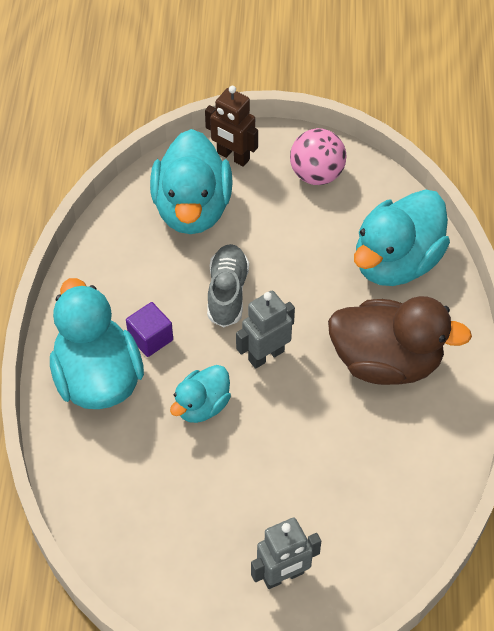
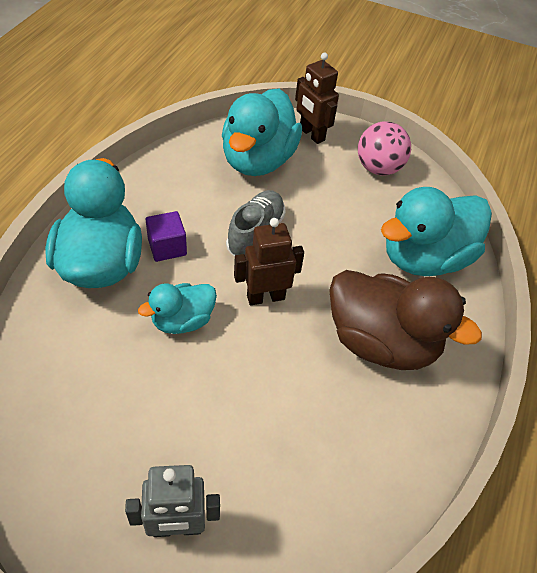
camera: 15 degrees right, 5 degrees down
grey robot [236,291,295,369] -> brown robot [234,218,304,305]

